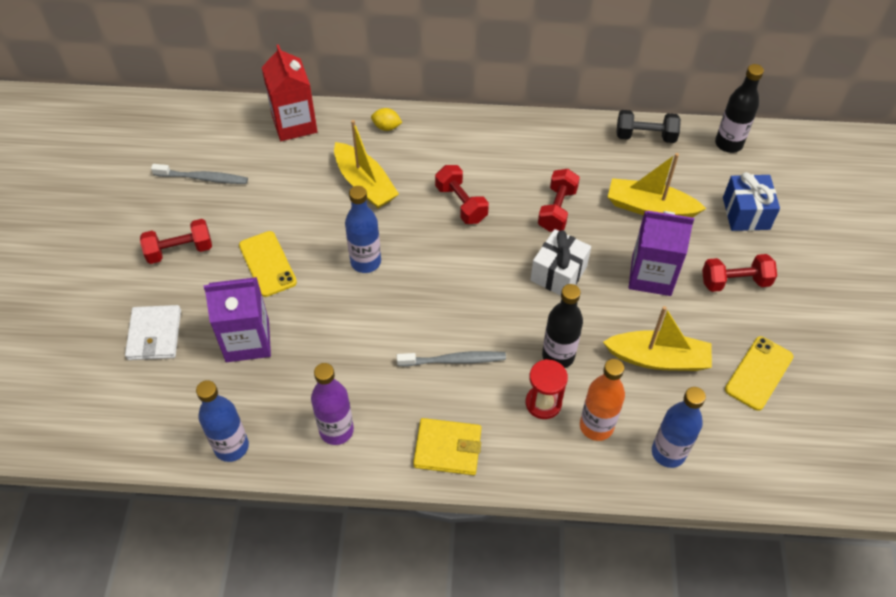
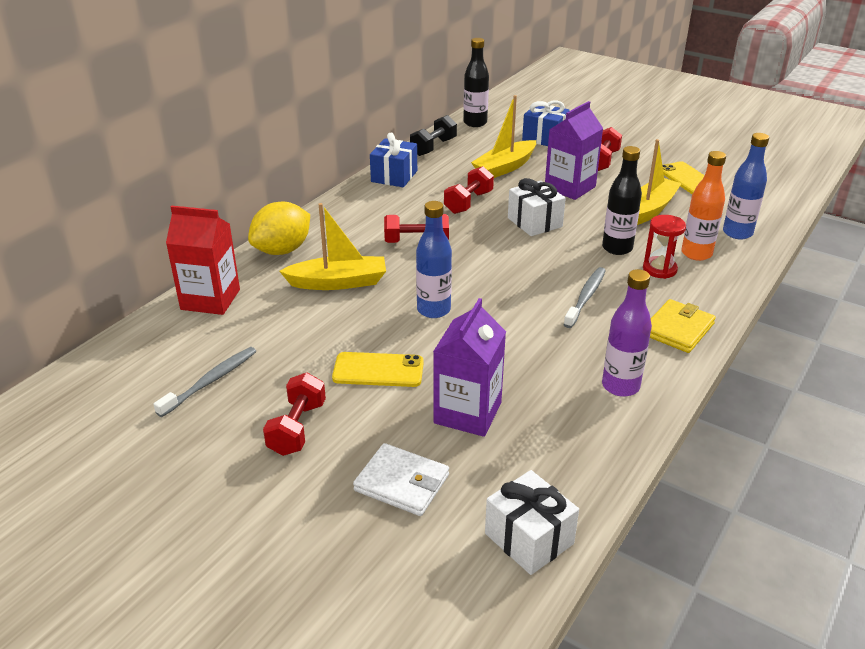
camera: 60 degrees left, 20 degrees down
blue bottle [196,380,249,462] -> none
yellow lemon [371,108,402,131] -> yellow lemon [248,202,310,255], size x2.09
red dumbbell [538,169,580,232] -> red dumbbell turned 75 degrees clockwise [444,166,494,214]
none -> blue gift [370,133,417,187]
none -> white gift [485,470,579,575]

